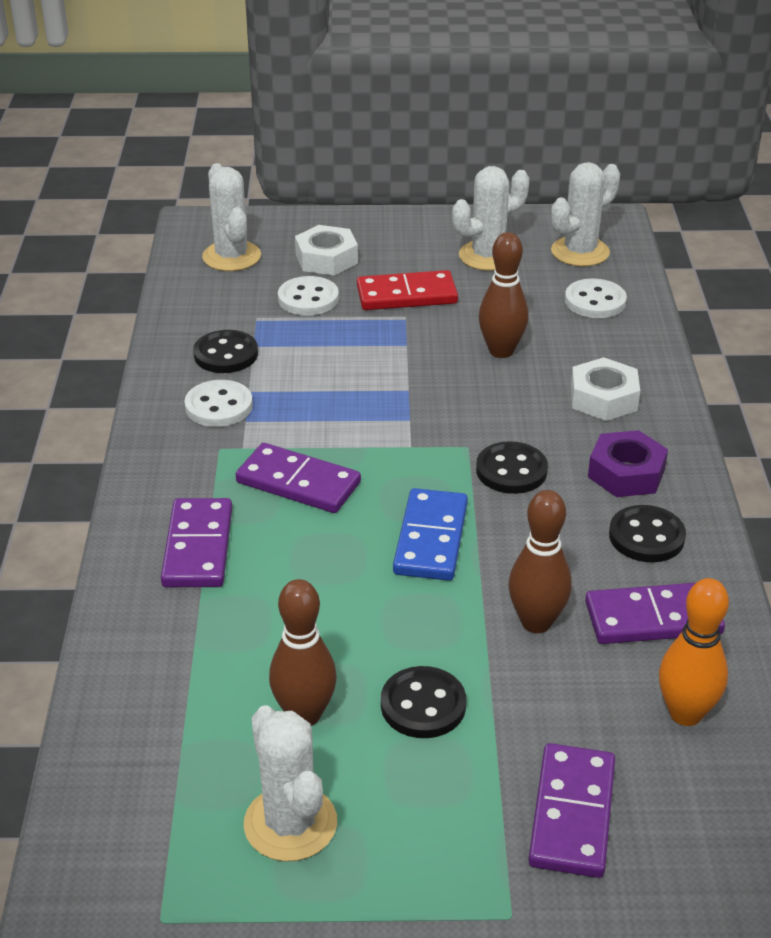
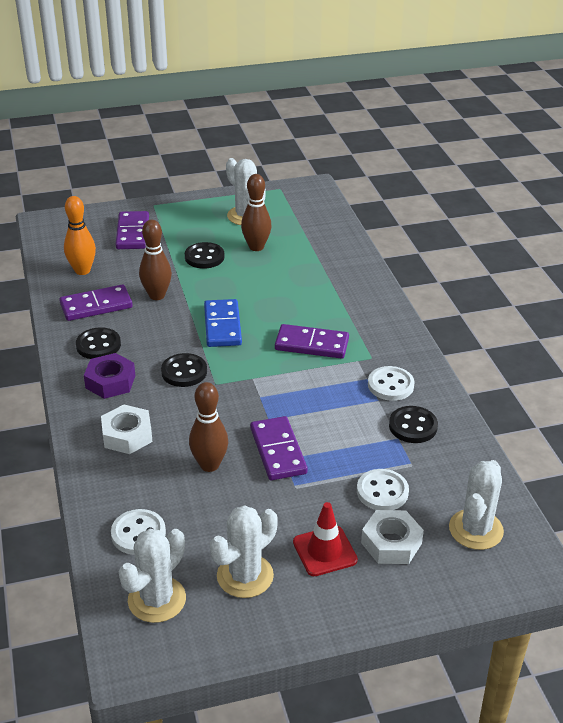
camera: 165 degrees right, 0 degrees up
purple domino [161,498,232,587] -> purple domino moved to [250,416,308,480]
white cactus [202,163,261,271] -> white cactus turned 60 degrees clockwise [449,460,504,550]
red domino [357,270,458,310] -> none
none -> red traffic cone [293,502,358,576]

